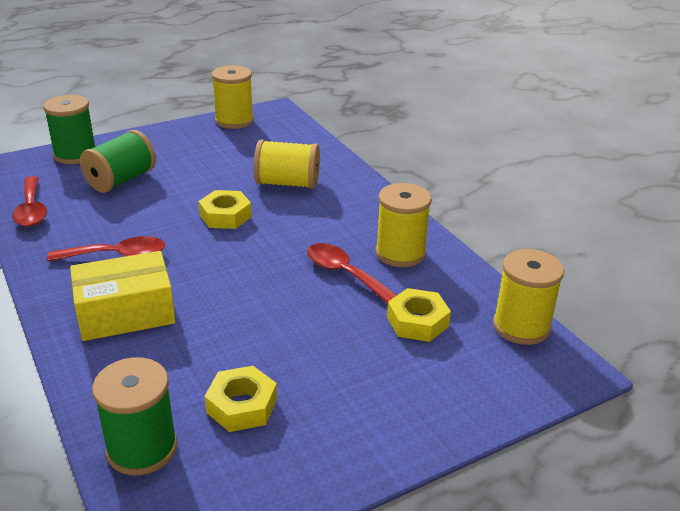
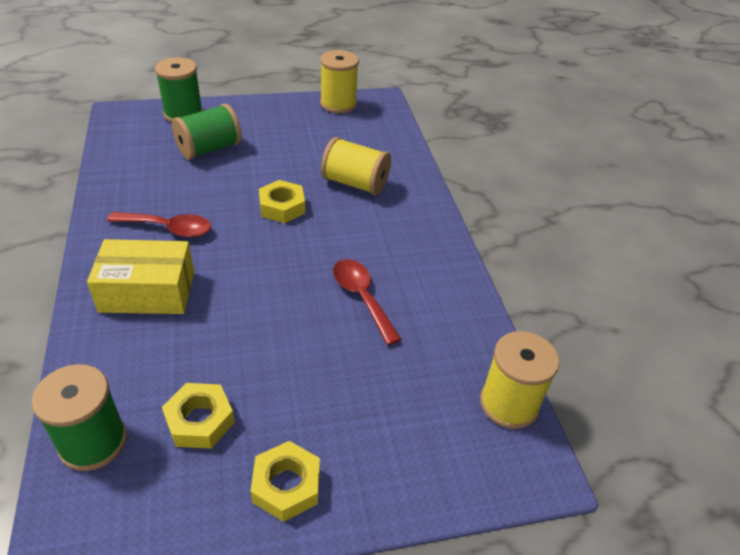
camera: 15 degrees right, 10 degrees up
red spoon [12,176,47,227] -> none
yellow spool [375,183,432,267] -> none
yellow nut [387,288,451,342] -> yellow nut moved to [250,441,320,522]

